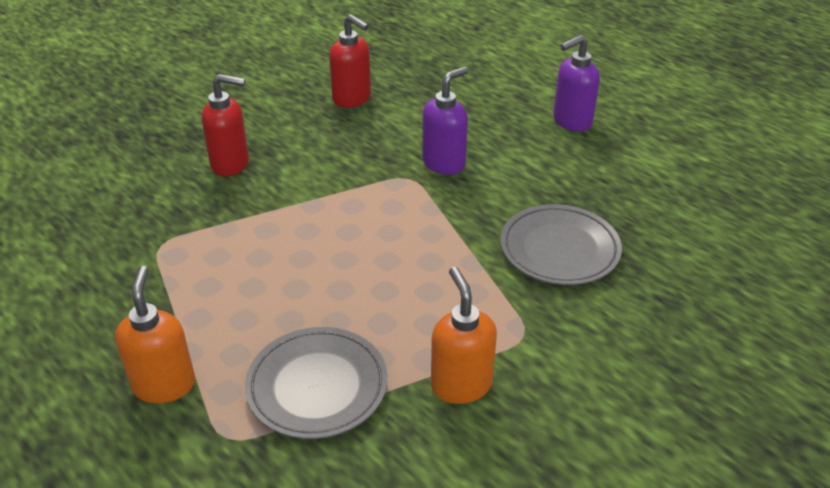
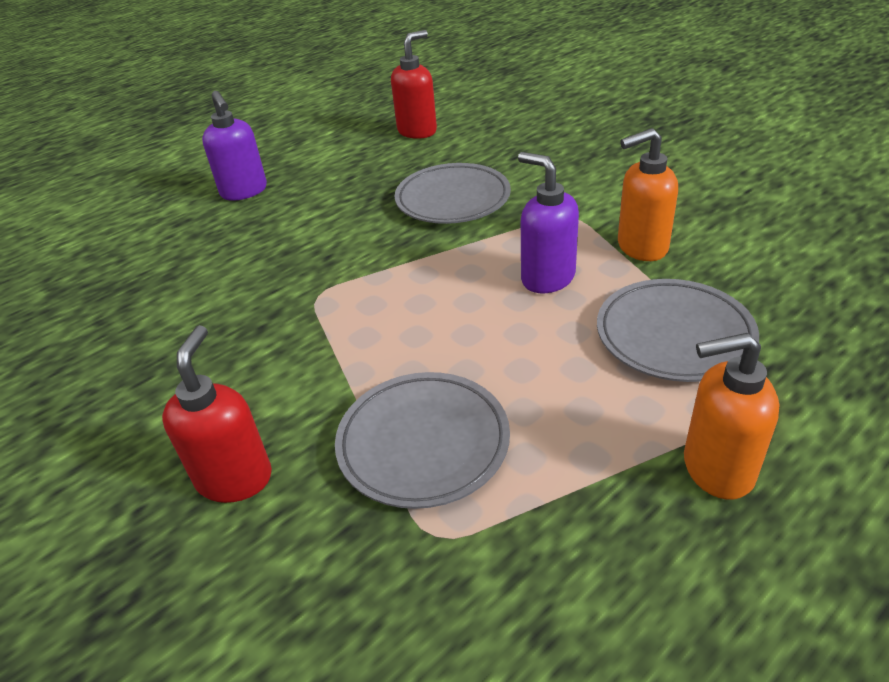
camera: 85 degrees left, 0 degrees up
red soap dispenser [329,14,371,108] -> red soap dispenser moved to [391,30,437,139]
purple soap dispenser [422,67,468,175] -> purple soap dispenser moved to [518,152,579,293]
none -> grey plate [335,372,510,509]

